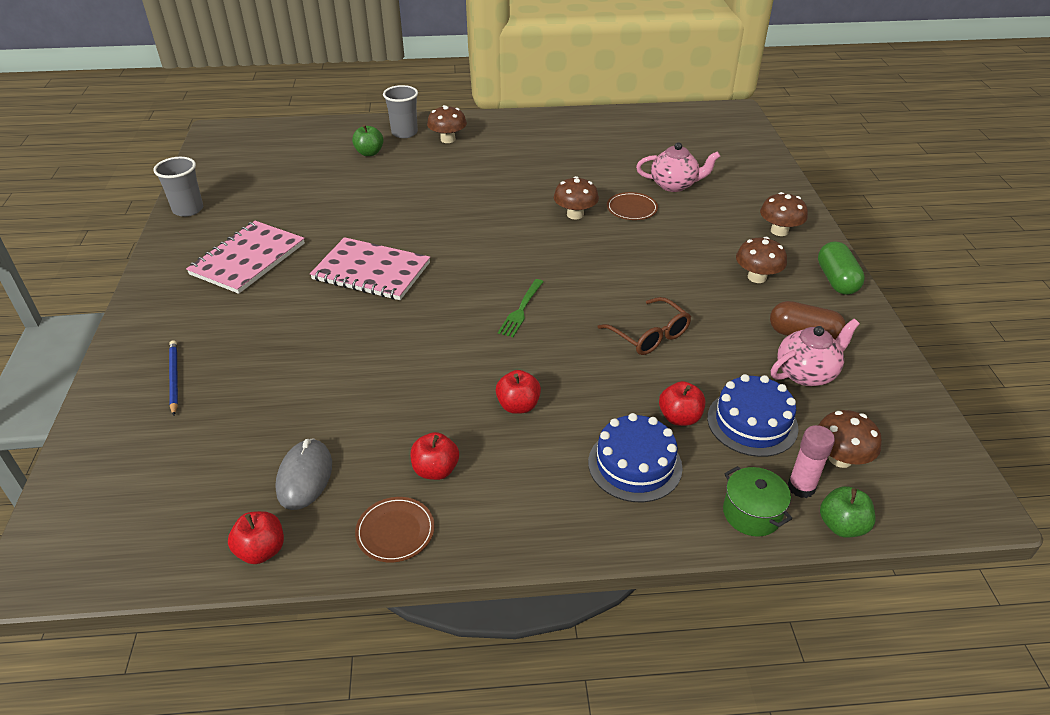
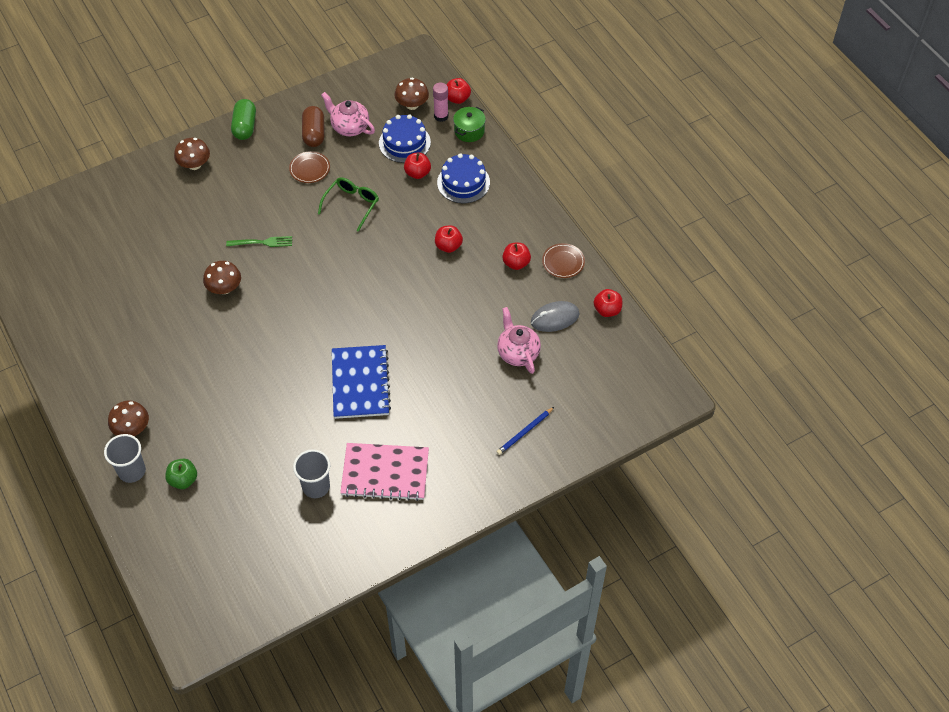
camera: 115 degrees left, 15 degrees up
grey cup [154,157,203,217] -> grey cup moved to [293,449,330,498]
pink notebook [310,237,430,300] -> blue notebook [332,345,391,419]
green fork [498,279,544,337] -> green fork moved to [226,236,292,247]
brown glasses [597,297,691,355] -> green glasses [318,177,379,232]
brown plate [607,192,658,220] -> brown plate moved to [289,151,330,183]
pink teapot [636,142,720,192] -> pink teapot moved to [497,307,541,374]
brown mushroom [736,237,787,283] -> none
green capsule [818,241,865,295] -> green capsule turned 60 degrees counterclockwise [231,99,256,140]
green apple [820,486,876,538] -> red apple [447,78,471,104]

